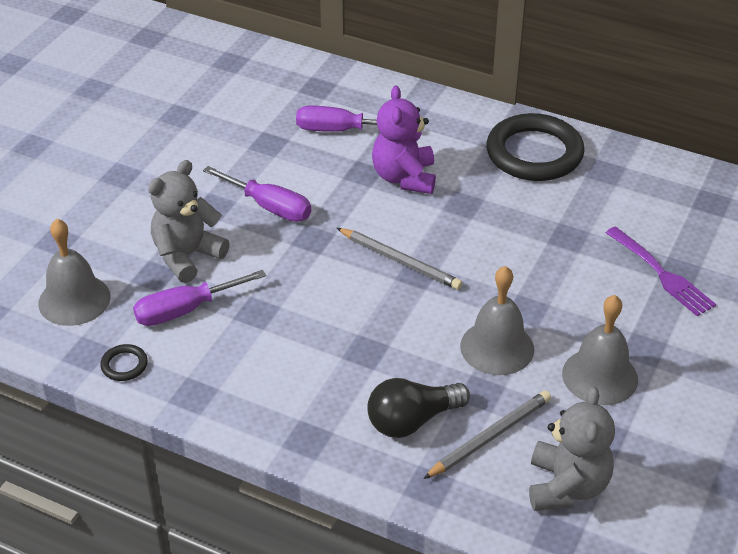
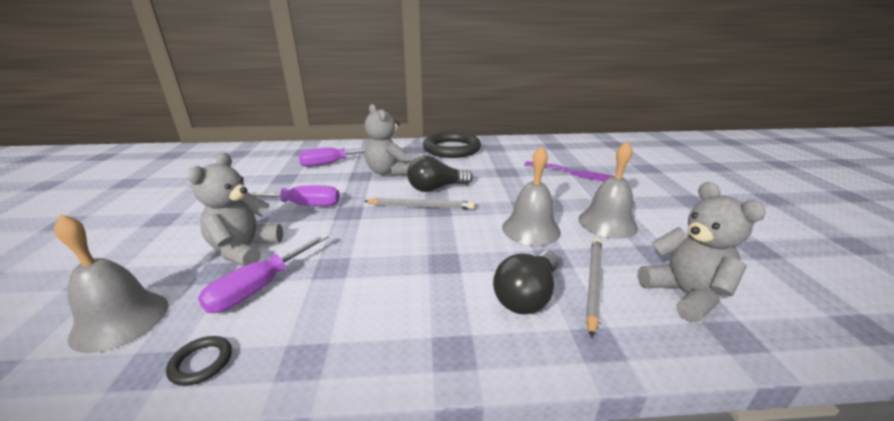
camera: 30 degrees left, 15 degrees down
purple teddy bear [372,86,436,194] -> grey teddy bear [365,104,412,177]
none -> black light bulb [407,155,473,192]

